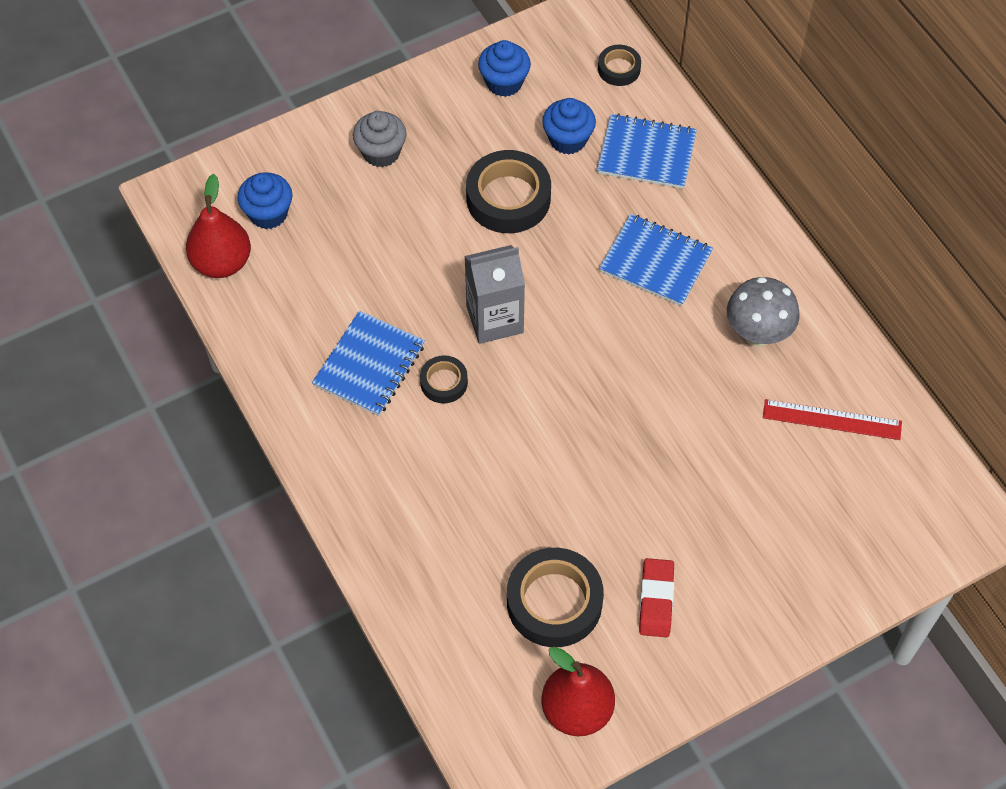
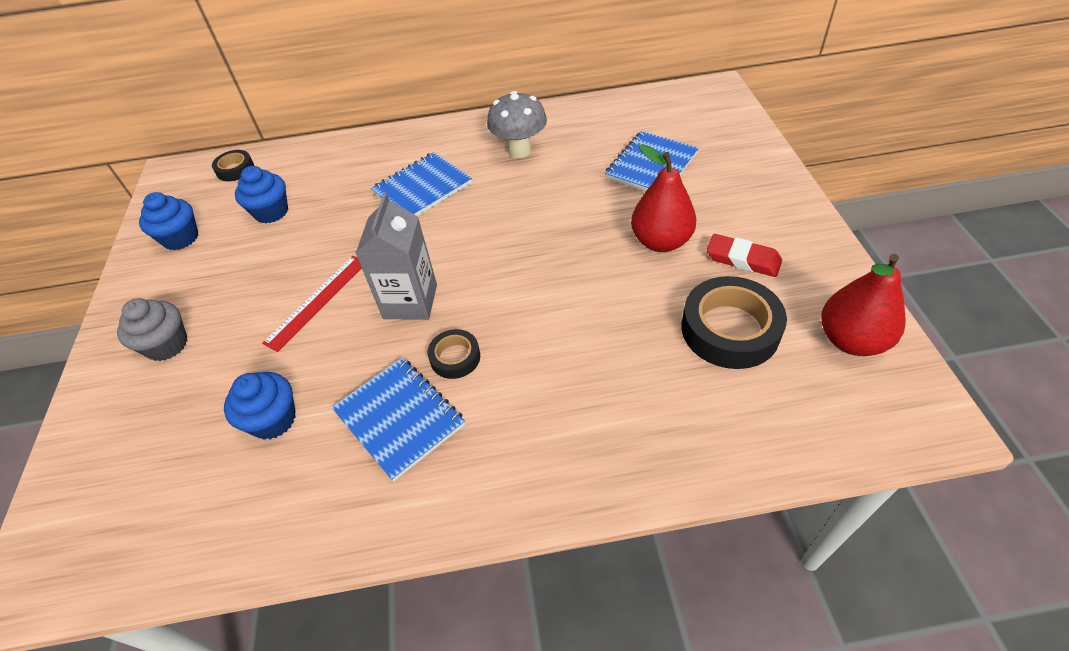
camera: 65 degrees left, 10 degrees down
red pear [186,174,251,278] -> red pear moved to [631,144,696,252]
blue cupcake [238,173,293,229] -> blue cupcake moved to [224,372,296,440]
black tape [466,150,551,233] -> none
blue notebook [597,113,697,189] -> blue notebook moved to [605,131,699,191]
red ruler [763,399,902,440] -> red ruler moved to [262,256,362,352]

